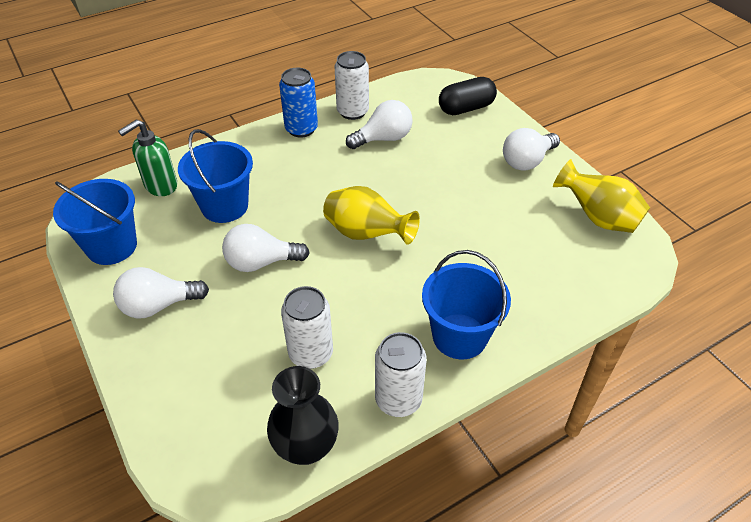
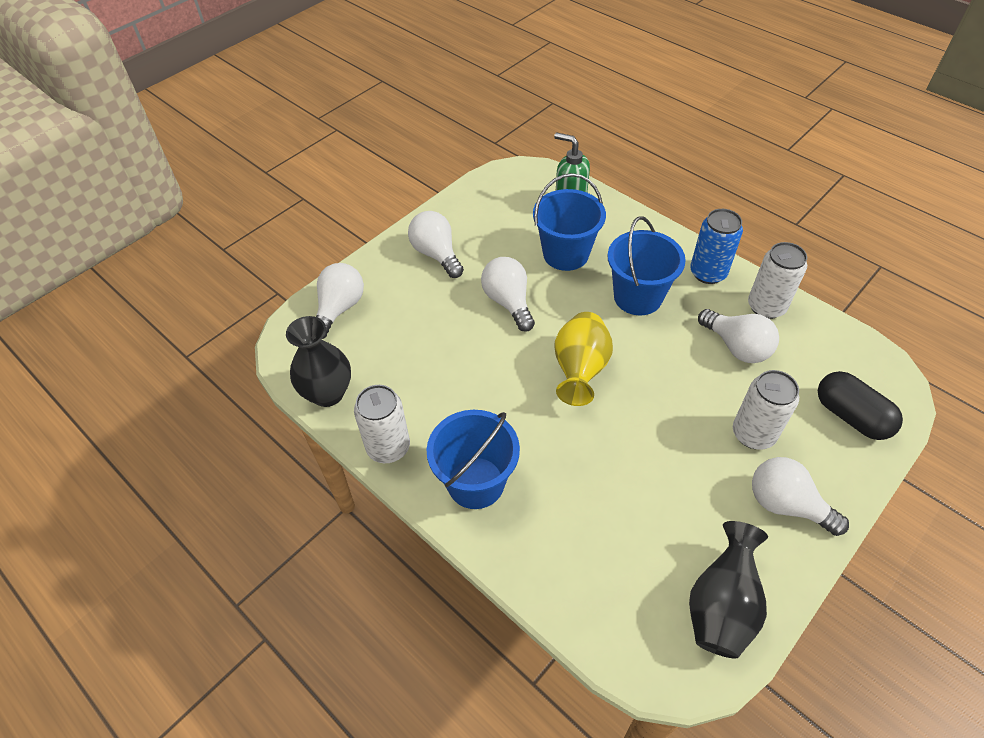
camera: 75 degrees right, 5 degrees up
blue bucket [53,179,137,265] -> blue bucket moved to [608,216,686,315]
white can [281,286,333,369] -> white can moved to [733,370,799,450]
yellow vase [553,159,650,233] -> black vase [689,521,768,659]
none -> white light bulb [316,263,364,339]

